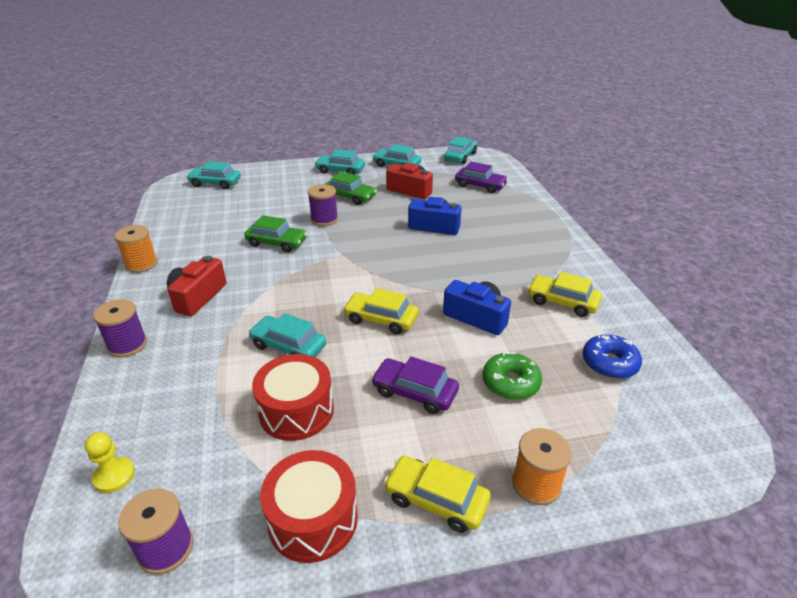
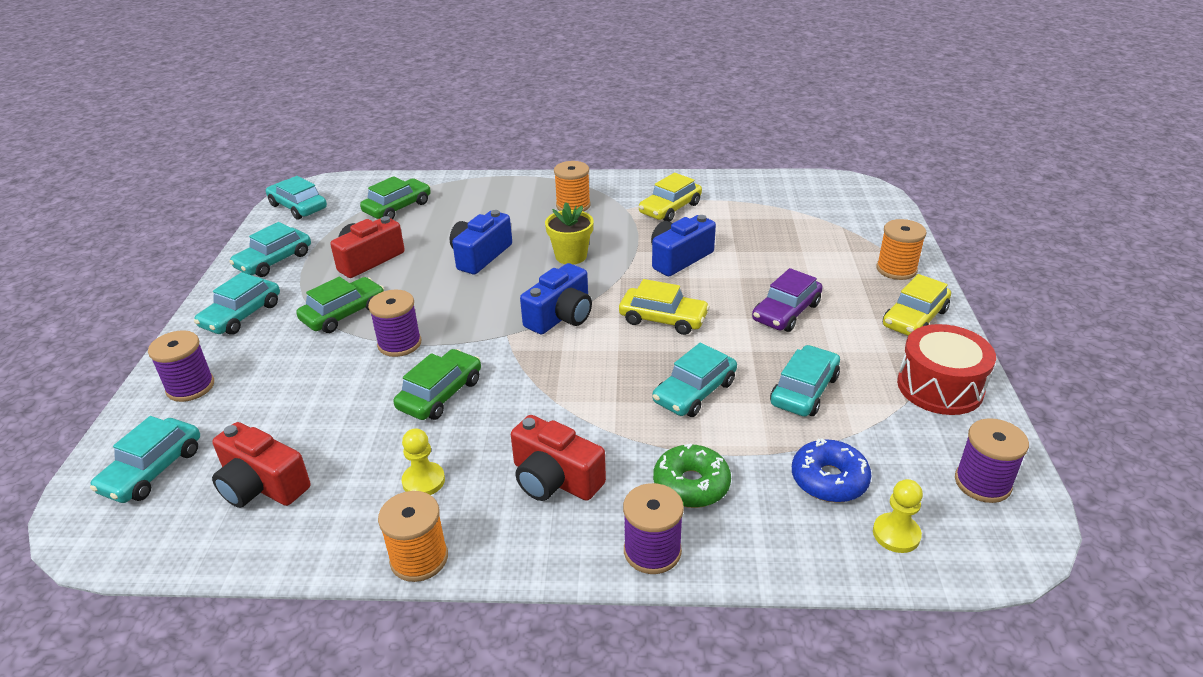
camera: 75 degrees left, 0 degrees up
red drum [252,354,334,441] -> turquoise car [770,345,840,416]
yellow car [343,288,419,334] -> yellow car turned 105 degrees counterclockwise [619,279,710,335]
purple car [455,162,508,193] -> green car [360,176,431,219]
green donut [482,351,542,400] -> green donut moved to [653,443,731,508]
blue donut [582,334,642,379] -> blue donut moved to [792,438,872,503]
none -> purple spool [148,330,214,402]
none -> red camera [212,422,311,508]
none -> yellow pawn [402,428,445,495]
none -> blue camera [520,263,592,334]
none -> yellow flower pot [545,202,594,265]
none -> orange spool [554,161,591,212]

